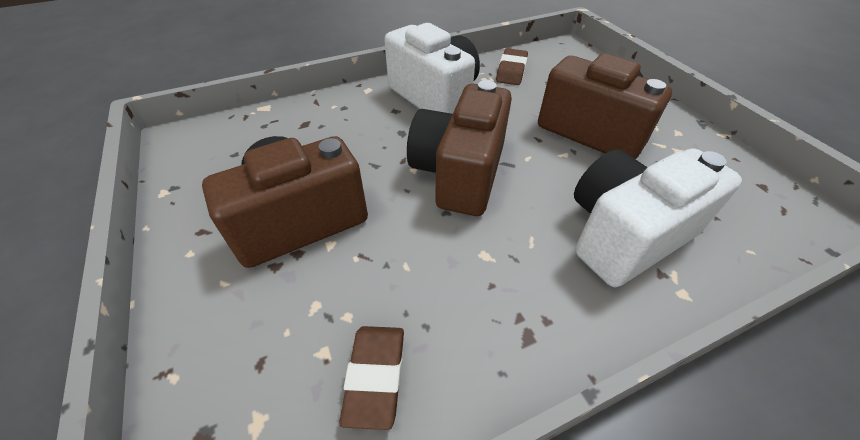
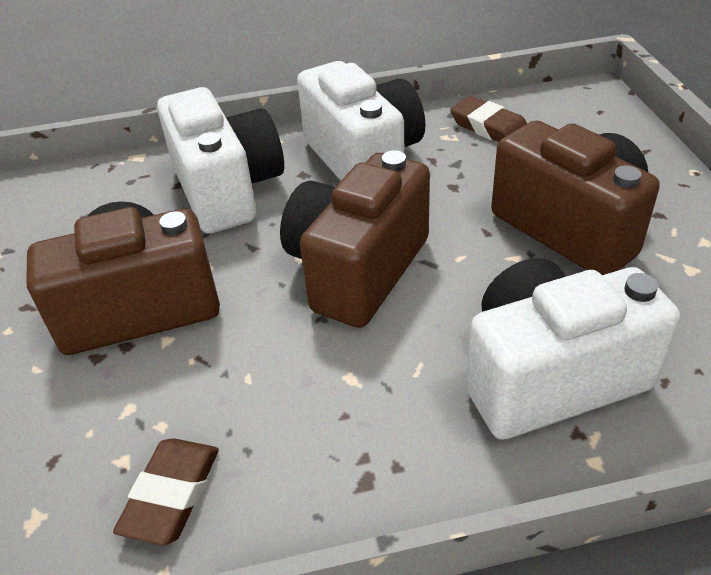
camera: 15 degrees right, 5 degrees down
brown eraser [496,48,528,85] -> brown eraser turned 75 degrees counterclockwise [450,96,527,142]
none -> white camera [157,87,284,234]

